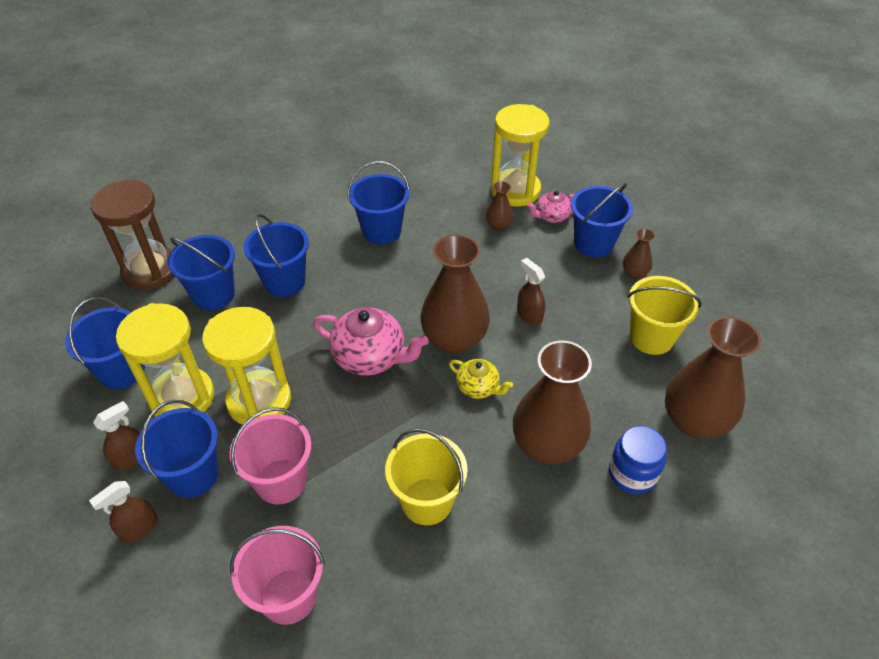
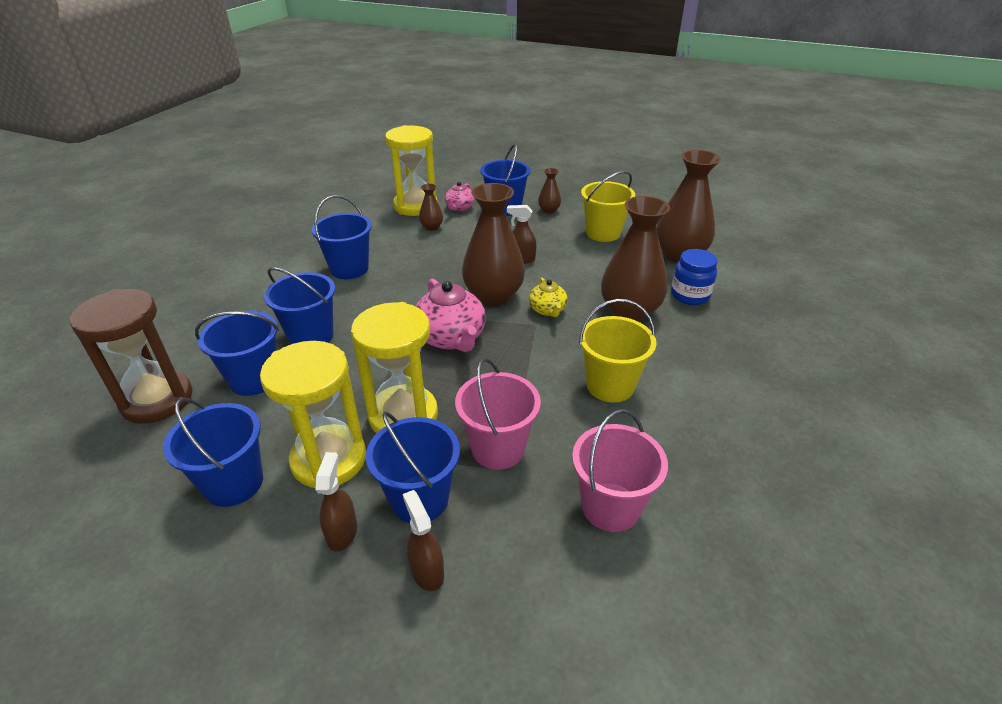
camera: 45 degrees left, 10 degrees down
brown spray bottle [89,481,158,543] -> brown spray bottle turned 150 degrees clockwise [403,490,444,591]
pink teapot [313,308,429,376] -> pink teapot turned 90 degrees clockwise [416,279,486,352]
yellow teapot [449,359,513,399] -> yellow teapot turned 90 degrees clockwise [529,278,568,317]

